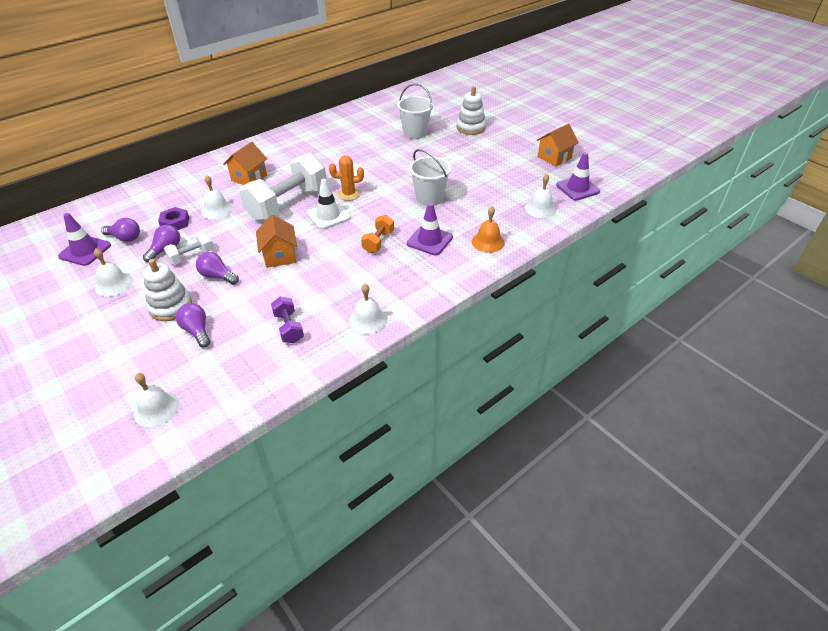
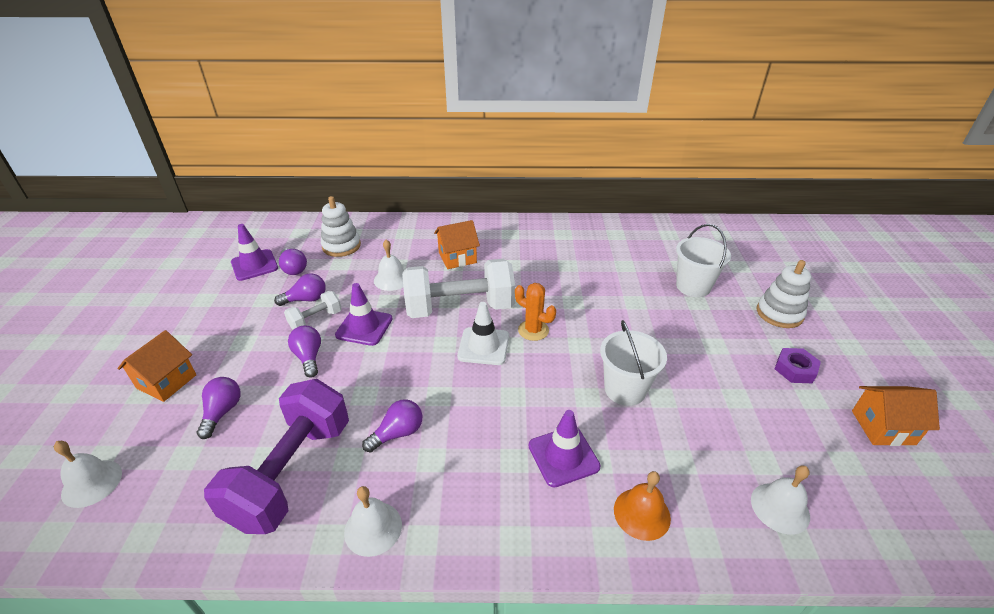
camera: 40 degrees right, 5 degrees down
white bell [94,248,133,297] -> none
white stacking toy [143,259,192,321] -> white stacking toy moved to [321,196,361,257]
purple nut [158,207,189,230] -> purple nut moved to [775,348,821,383]
white dumbbell [164,232,213,265] -> white dumbbell turned 45 degrees counterclockwise [284,291,342,330]
orange house [256,215,297,268] -> orange house moved to [117,330,196,402]
purple dumbbell [271,297,304,343] -> purple dumbbell [204,379,349,534], size x2.14
orange dumbbell [361,215,394,253] -> none
purple traffic cone [556,152,600,201] -> purple traffic cone moved to [335,283,392,346]
none -> purple light bulb [362,399,422,453]

